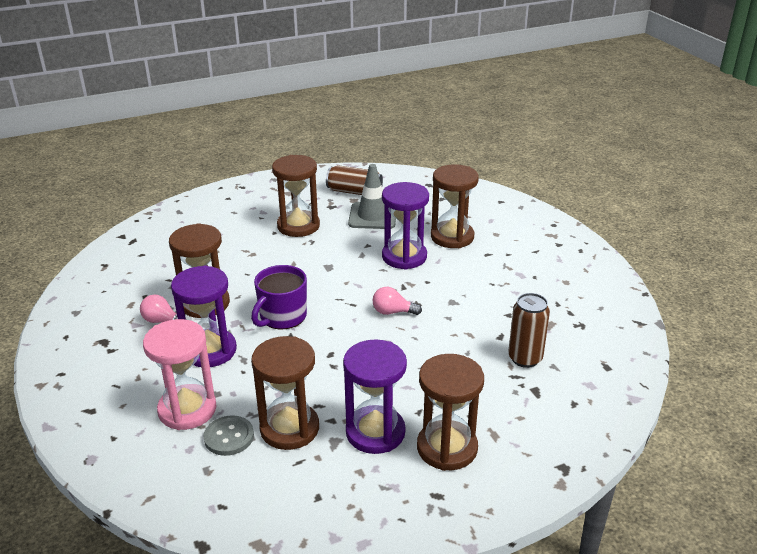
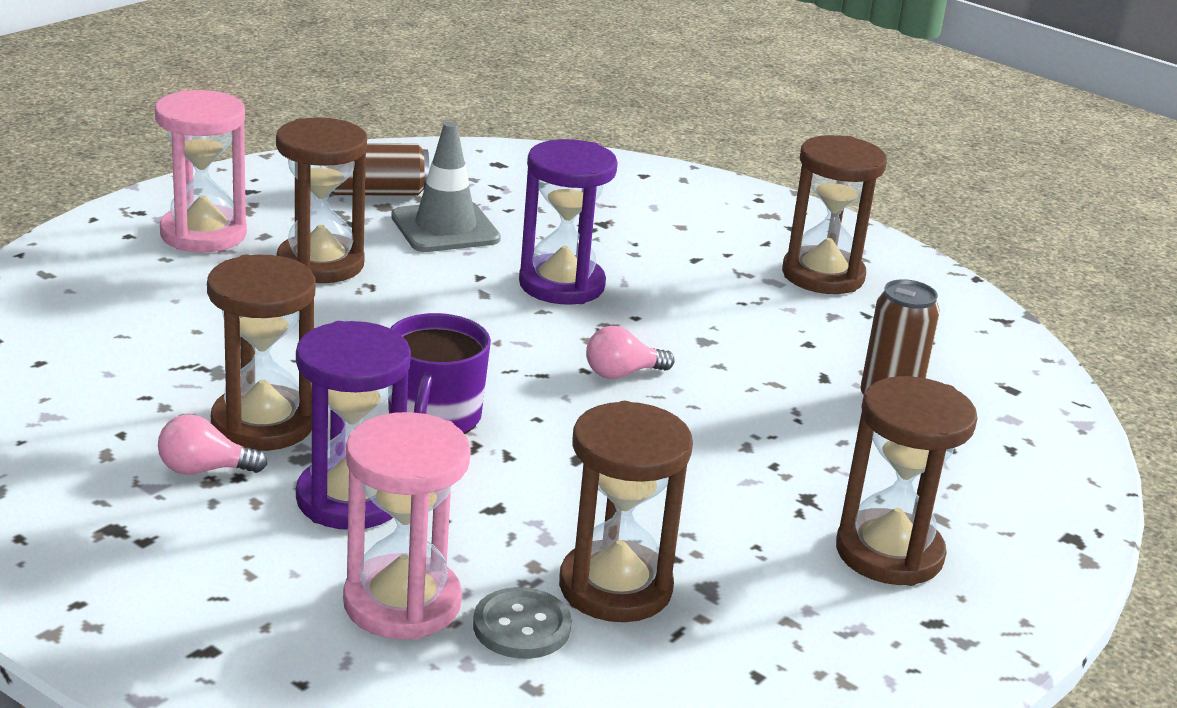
camera: 30 degrees left, 5 degrees down
purple hourglass [343,339,407,454] -> none
brown hourglass [431,164,479,248] -> brown hourglass moved to [782,135,887,294]
none -> pink hourglass [155,90,247,252]

